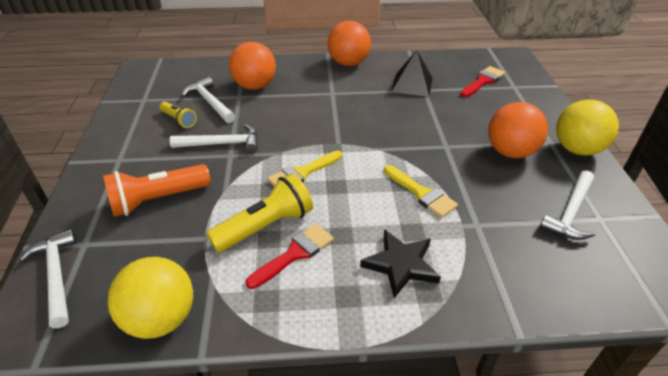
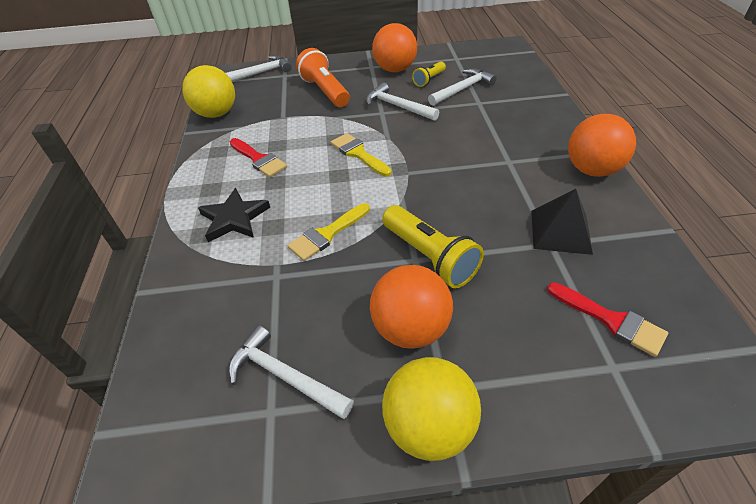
camera: 90 degrees right, 5 degrees up
white hammer [170,124,258,153] -> white hammer turned 135 degrees clockwise [366,82,439,121]
yellow flashlight [206,173,313,253] -> yellow flashlight moved to [382,205,484,288]
orange ball [229,42,276,90] -> orange ball moved to [372,23,417,72]

